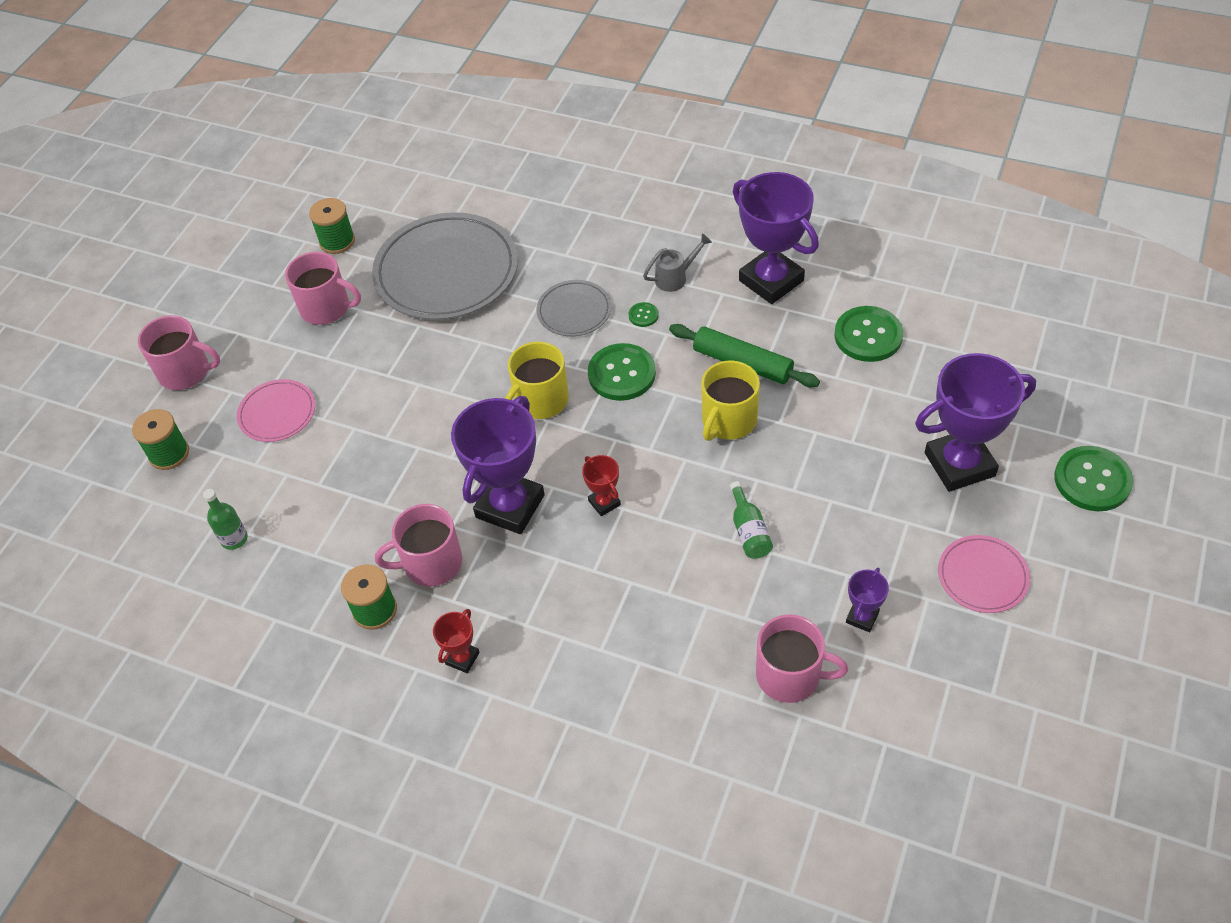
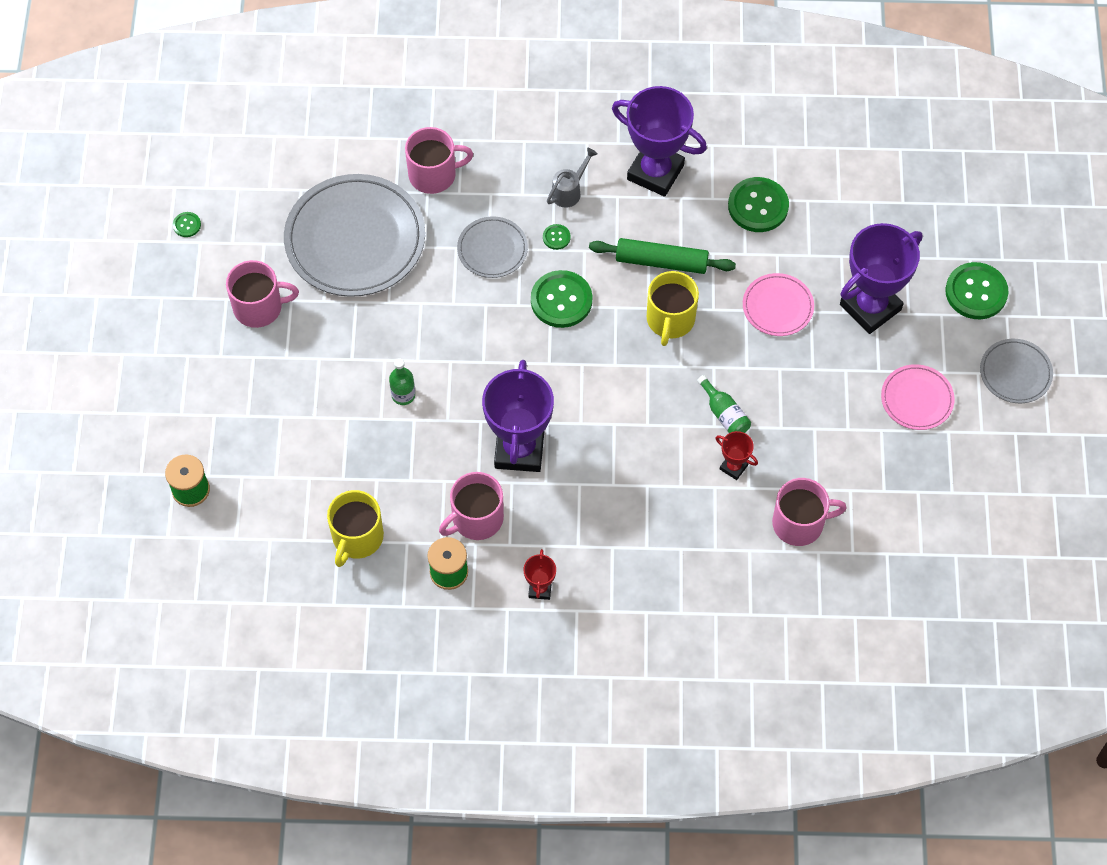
camera: 25 degrees left, 10 degrees up
pink mug [138,315,220,390] -> pink mug moved to [405,127,473,194]
green bottle [203,489,248,550] -> green bottle moved to [389,358,415,405]
pink plate [237,379,315,442] -> pink plate moved to [743,273,814,336]
green spool [309,198,355,254] -> none
yellow mug [505,342,569,419] -> yellow mug moved to [327,490,384,567]
red trophy [582,455,621,516] -> red trophy moved to [716,431,758,480]
purple trophy [846,568,889,632] -> none
none -> green button [173,212,201,237]
none -> grey plate [980,339,1053,403]

